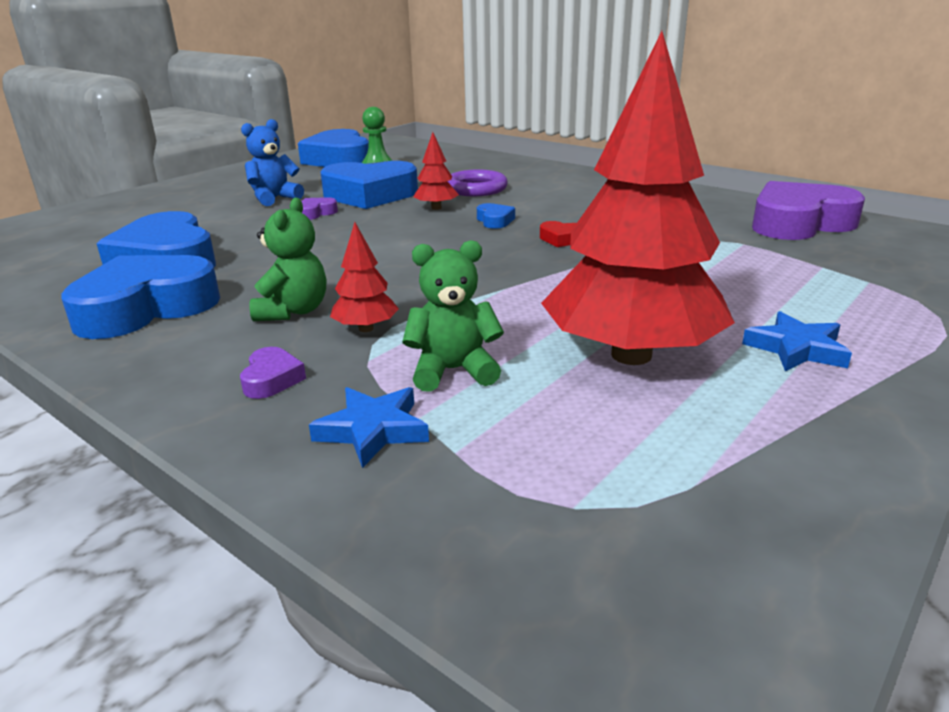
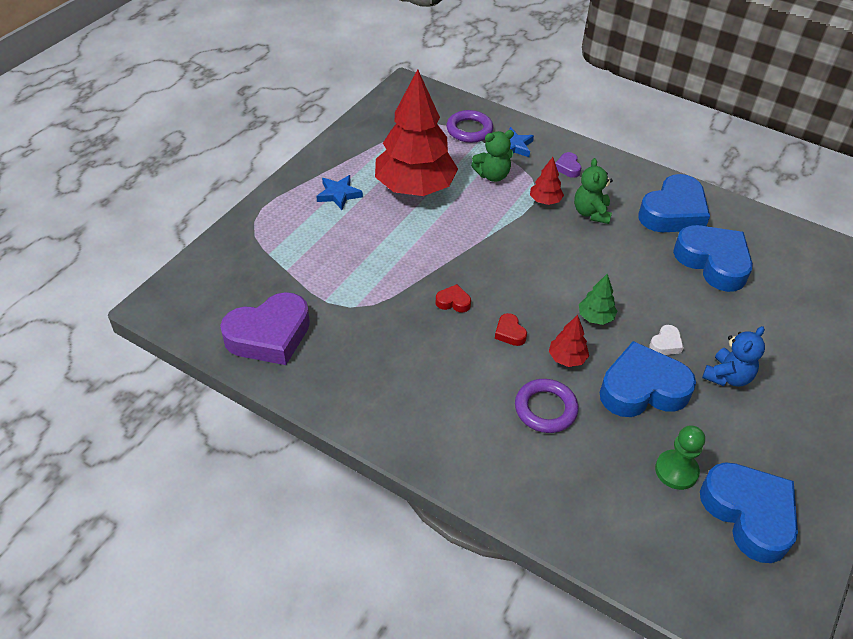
camera: 170 degrees right, 20 degrees up
purple heart [301,197,338,220] -> white heart [649,325,684,355]
blue heart [477,203,515,229] -> red heart [495,313,527,346]
none -> purple ring [446,110,493,143]
none -> green tree [579,274,617,325]

